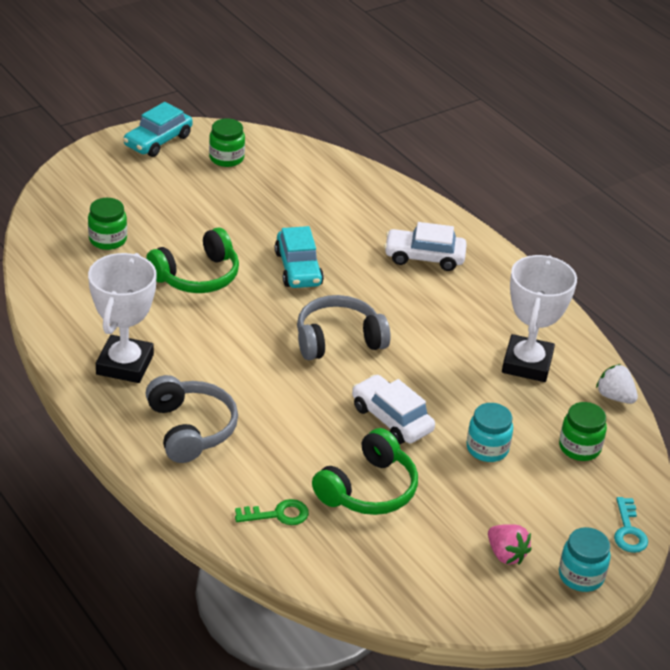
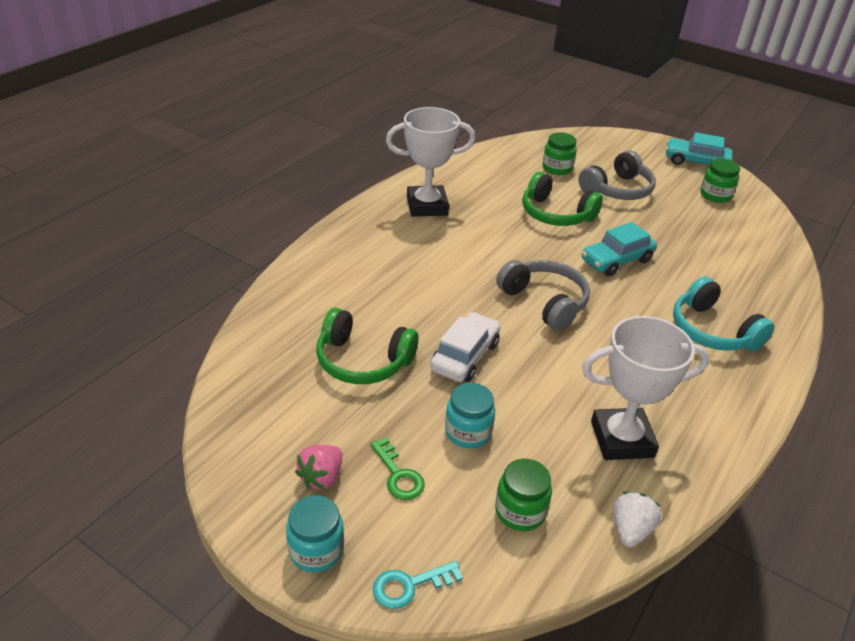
camera: 70 degrees right, 0 degrees up
grey headphones [145,375,238,463] -> grey headphones moved to [579,150,656,200]
green key [235,499,309,525] -> green key moved to [371,437,425,500]
white car [384,222,467,271] -> turquoise headphones [673,277,775,351]

